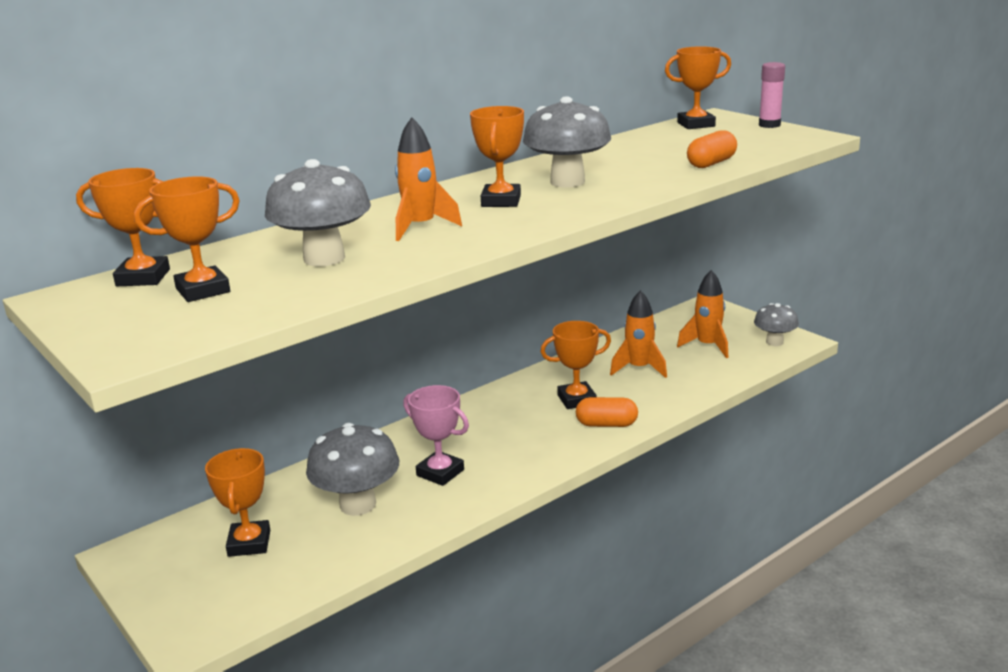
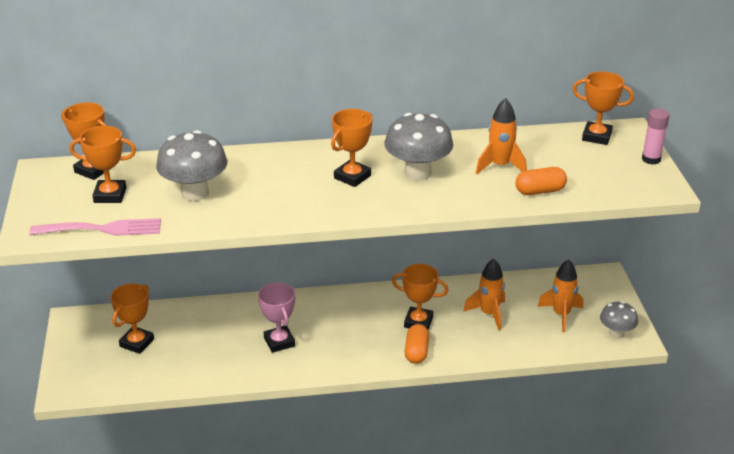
camera: 30 degrees right, 10 degrees up
grey mushroom [306,423,399,516] -> none
orange rocket [395,117,462,241] -> orange rocket moved to [476,98,527,174]
orange capsule [576,397,638,427] -> orange capsule turned 60 degrees clockwise [405,324,429,364]
none -> pink fork [29,218,161,236]

